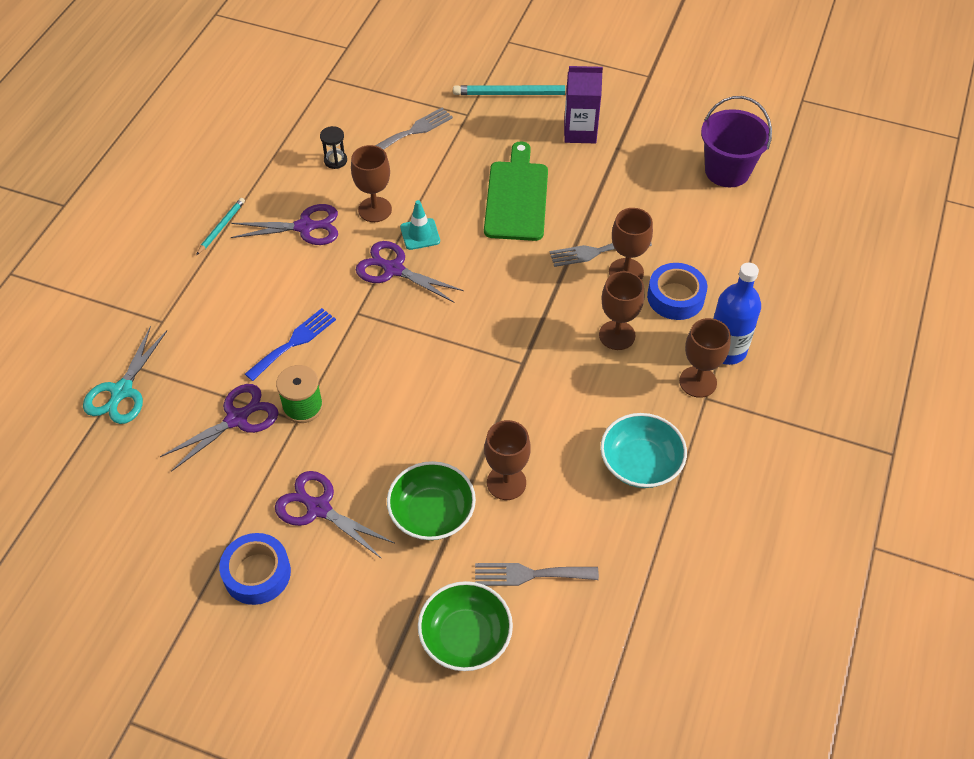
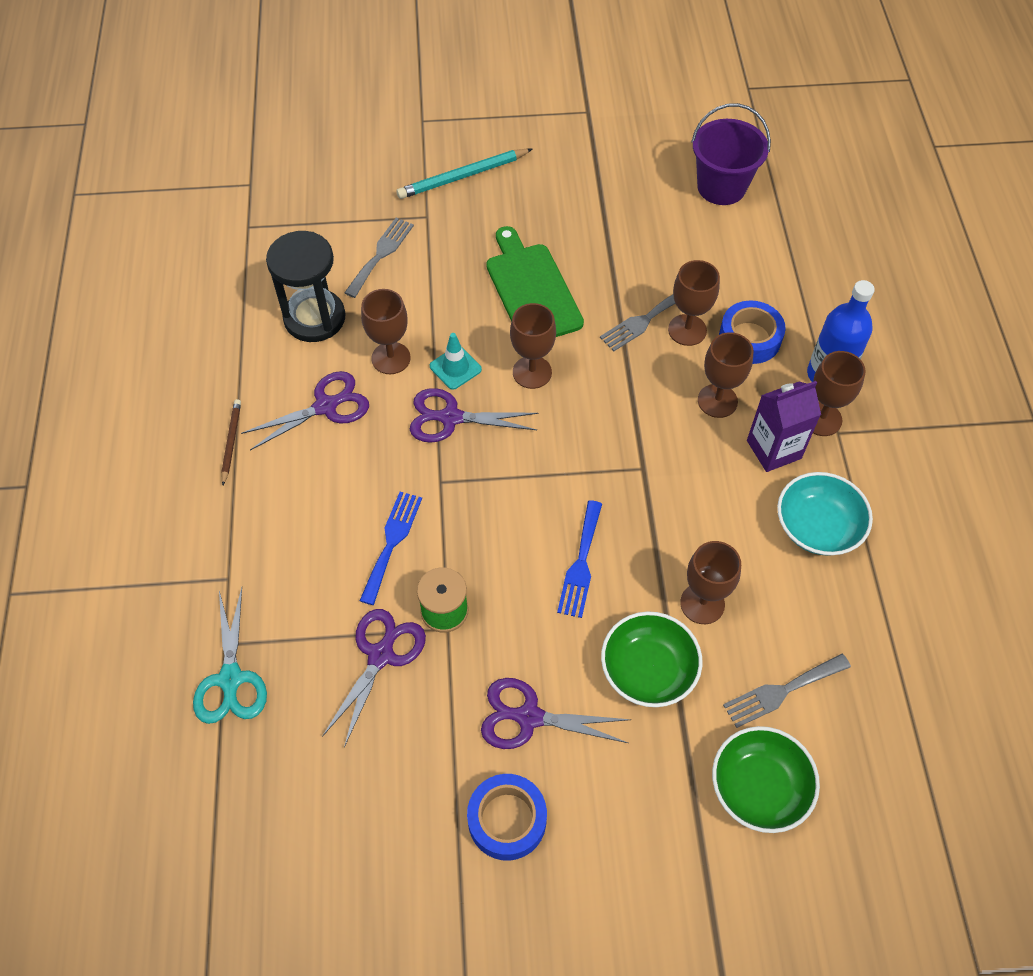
camera: 25 degrees left, 5 degrees up
turquoise pencil [196,198,245,255] -> brown pencil [221,399,241,485]
black hourglass [320,126,347,169] -> black hourglass [266,231,346,342], size x2.24
purple carton [564,66,603,143] -> purple carton moved to [747,381,821,472]
none -> brown goblet [510,303,556,389]
none -> blue fork [557,500,602,618]

